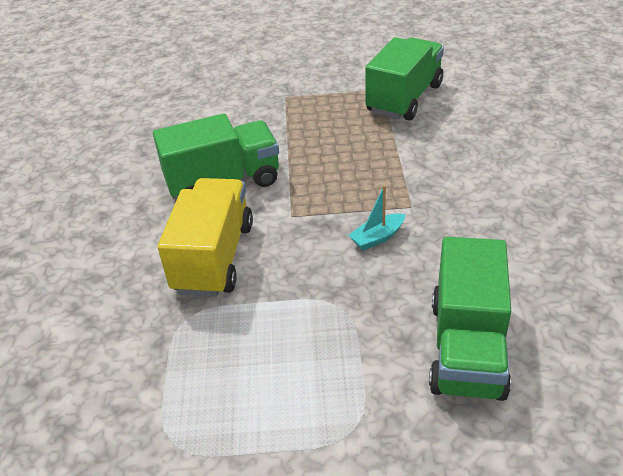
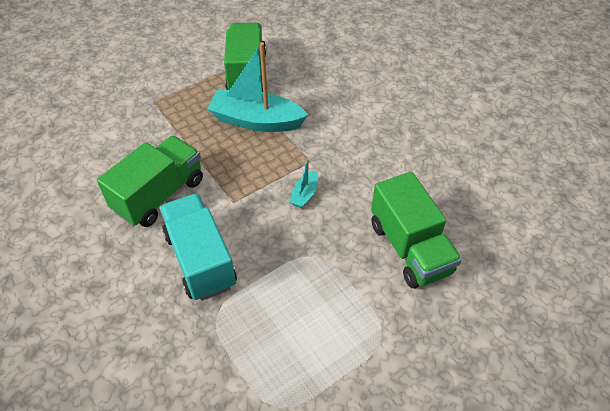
camera: 35 degrees left, 10 degrees up
yellow truck [158,178,253,297] -> turquoise truck [159,193,237,301]
none -> turquoise boat [208,42,308,132]

